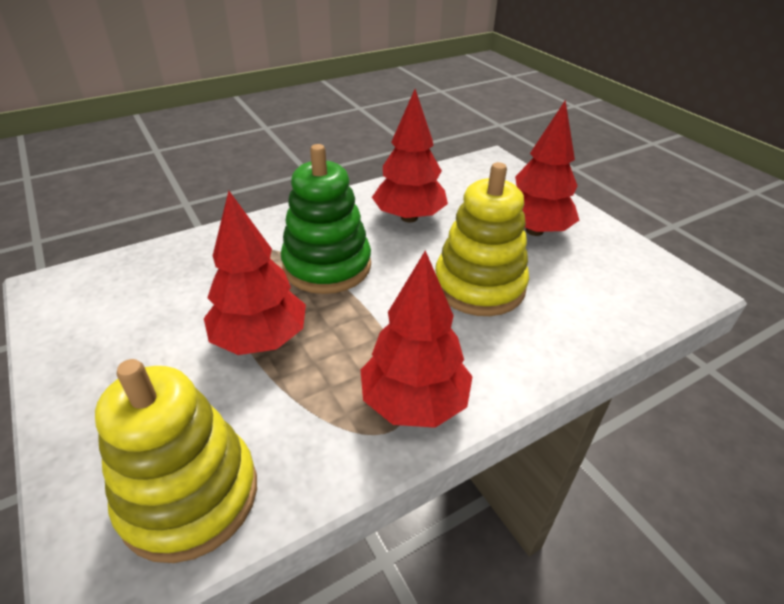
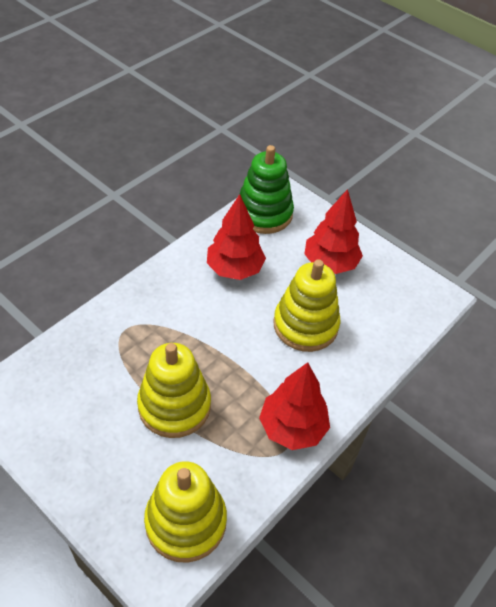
camera: 20 degrees left, 10 degrees up
red tree [204,191,306,355] -> yellow stacking toy [137,343,211,438]
green stacking toy [281,144,371,294] -> green stacking toy moved to [240,145,294,234]

